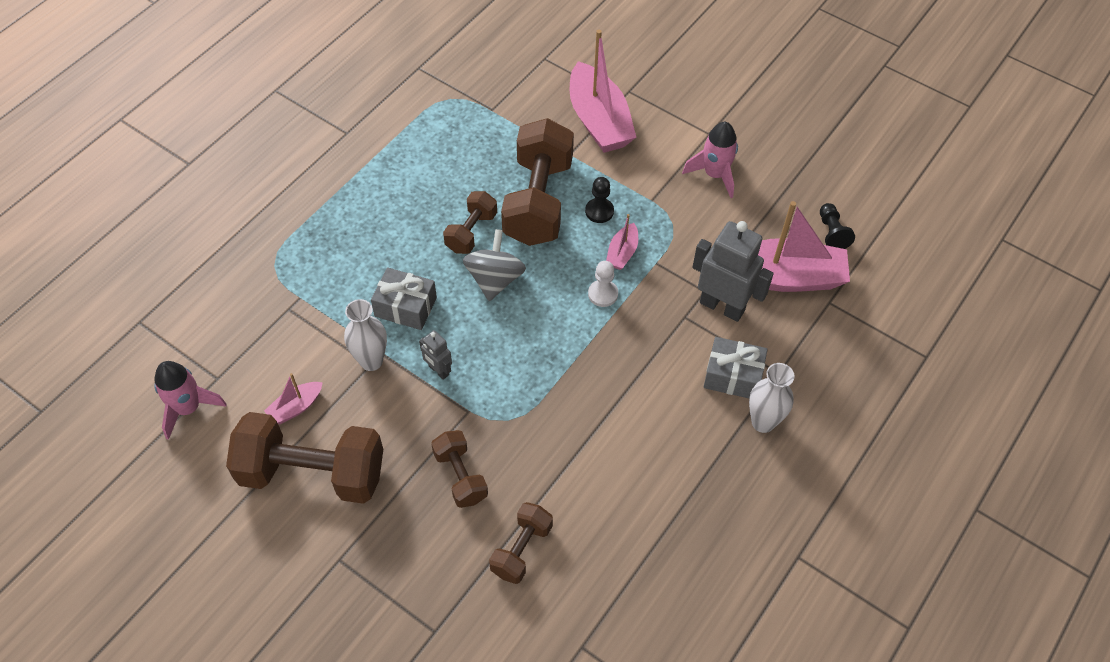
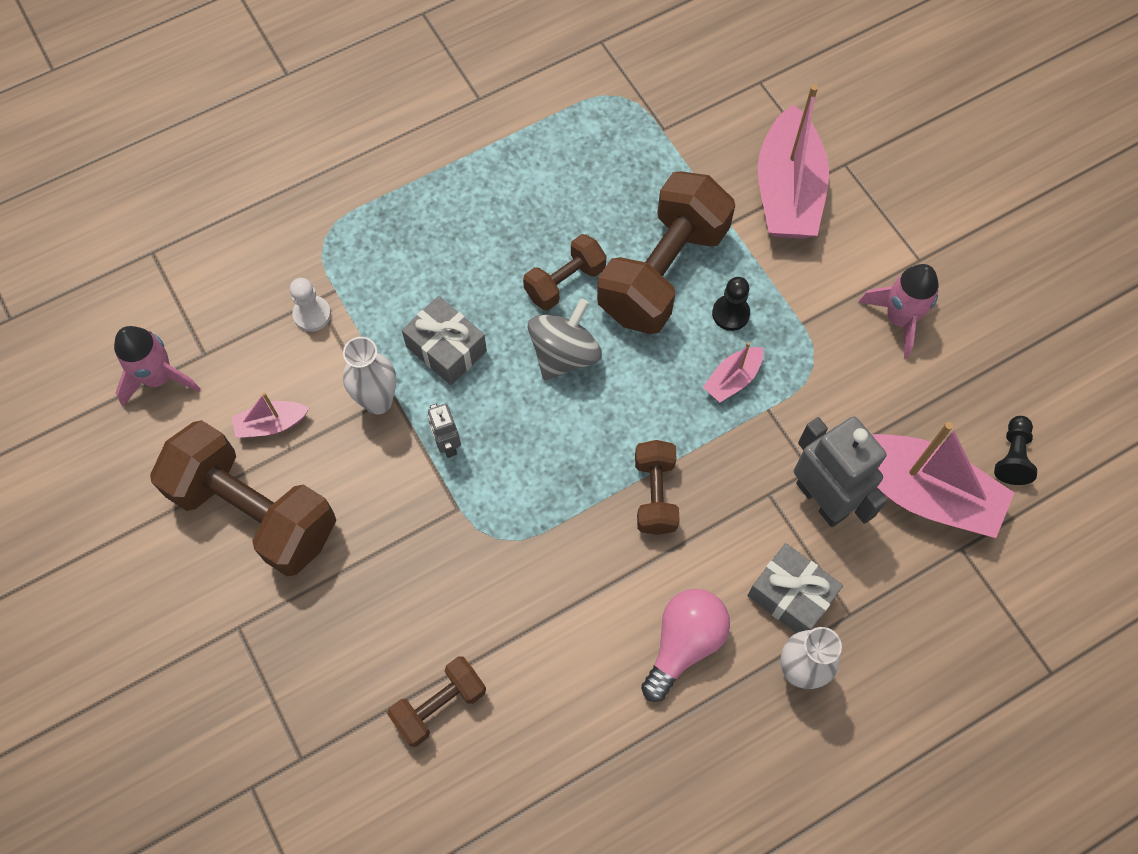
camera: 25 degrees right, 10 degrees up
brown dumbbell [431,430,488,508] -> brown dumbbell moved to [635,440,680,535]
white pawn [588,261,618,307] -> white pawn moved to [290,278,331,332]
none -> pink light bulb [641,589,730,702]

